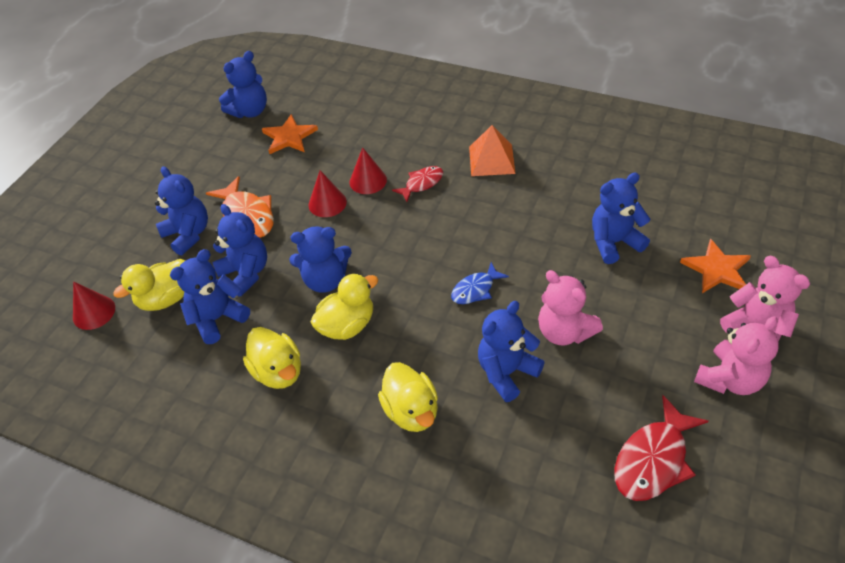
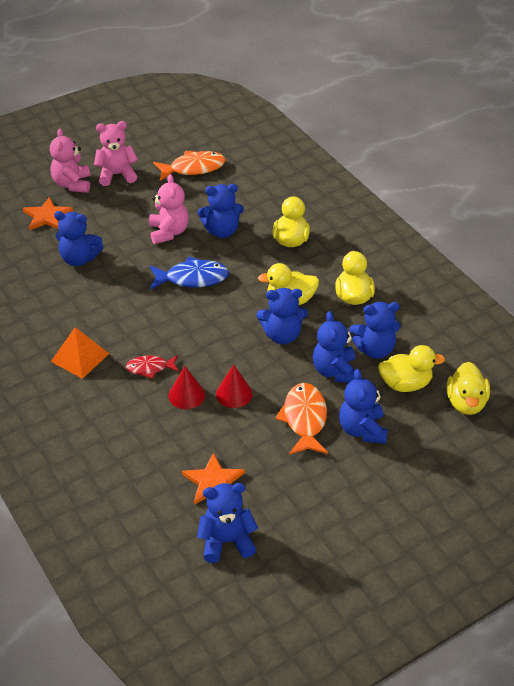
camera: 150 degrees left, 5 degrees down
red cone [73,282,115,330] -> yellow duck [447,362,490,415]
blue teddy bear [289,226,352,293] -> blue teddy bear turned 150 degrees clockwise [256,288,308,344]
blue fish [451,262,509,304] -> blue fish [150,256,229,290], size x1.65
red fish [614,395,709,501] -> orange fish [153,151,225,181]

